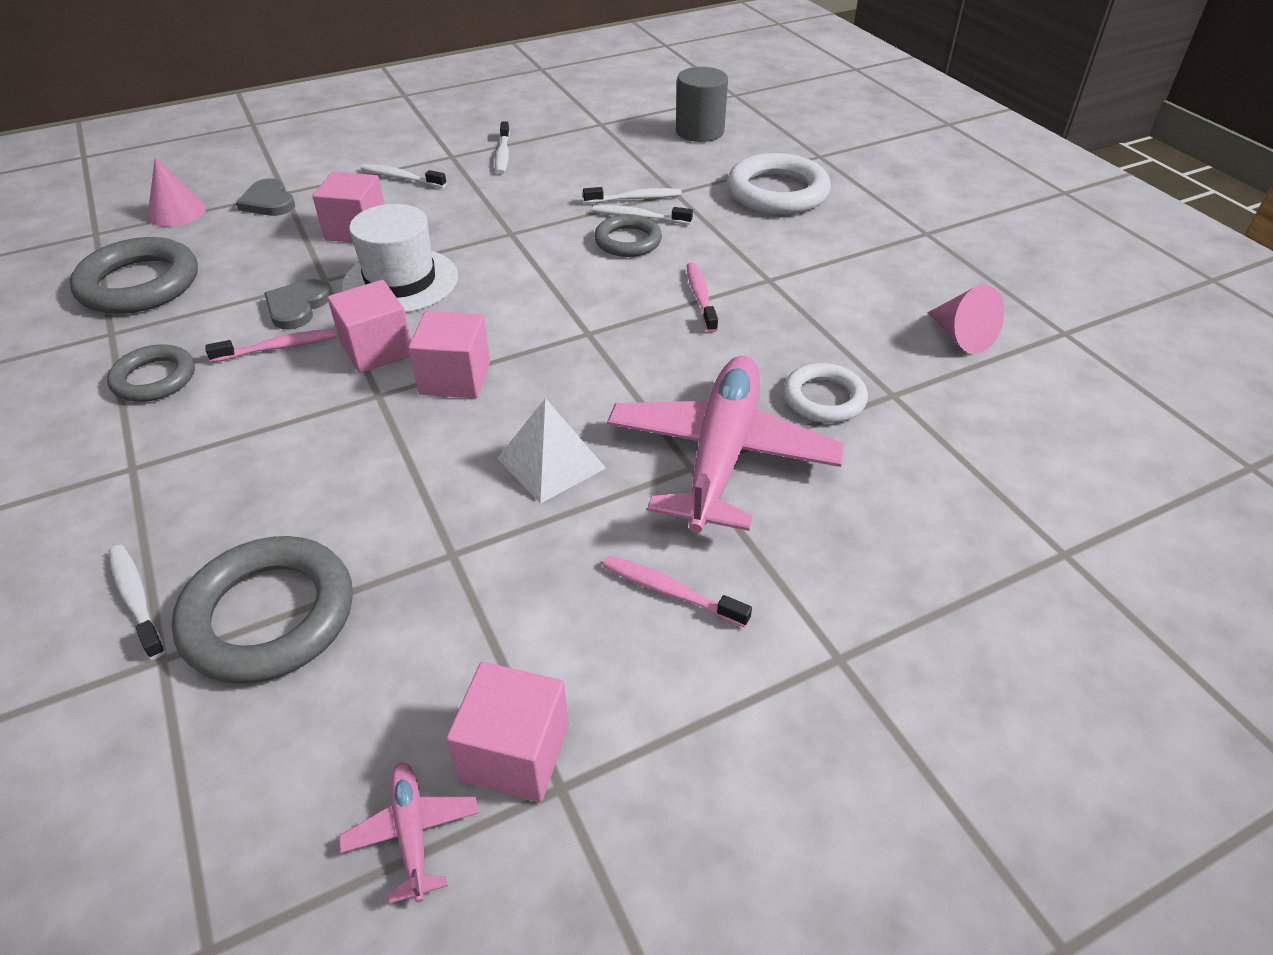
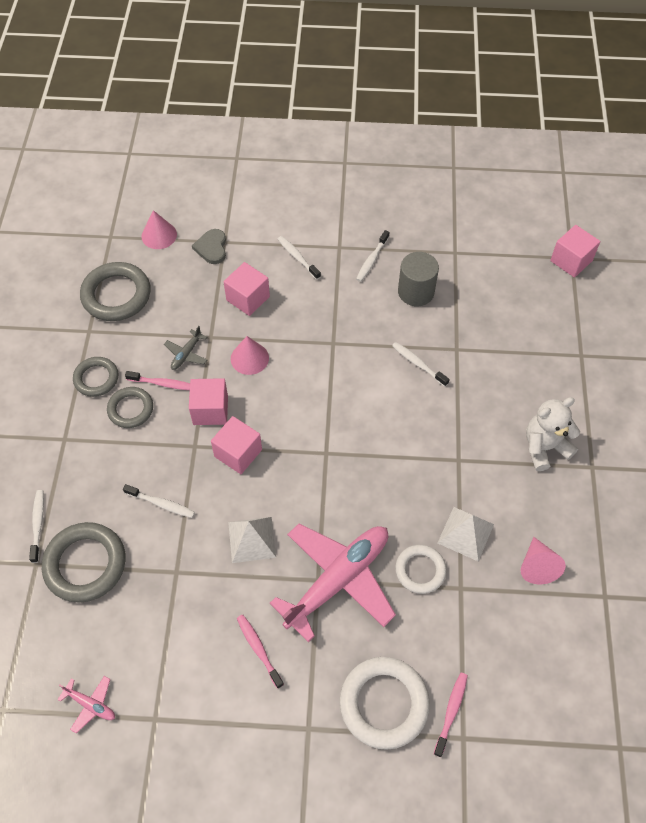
camera: 30 degrees right, 15 degrees up
grey heart [264,279,331,330] -> grey plane [164,326,207,370]
pink plane [339,762,479,904] -> pink plane turned 105 degrees clockwise [57,676,115,733]
white hat [342,204,458,313] -> pink cone [231,336,269,375]
pink cube [446,662,569,802] -> pink cube moved to [550,225,600,278]
white toothbrush [583,187,682,204] -> white toothbrush moved to [123,484,195,518]
grey ring [594,214,662,257] -> grey ring moved to [107,387,153,428]
grey cylinder [676,67,728,142] -> grey cylinder moved to [398,252,439,306]
pink toothbrush [687,263,718,333] -> pink toothbrush moved to [434,672,468,757]
white ring [727,153,831,215] -> white ring moved to [340,657,430,750]
none -> white pyramid [438,507,494,561]
none -> white teddy bear [526,397,580,471]

